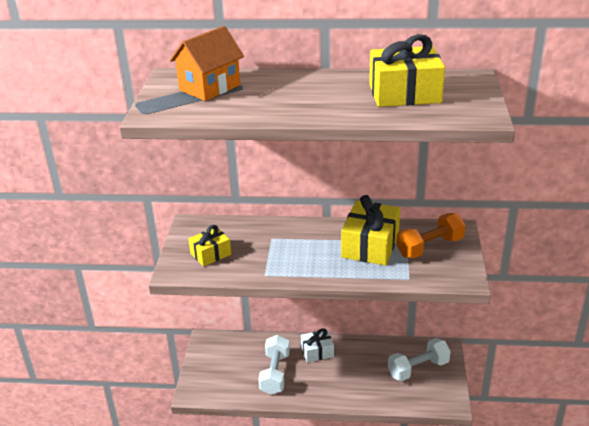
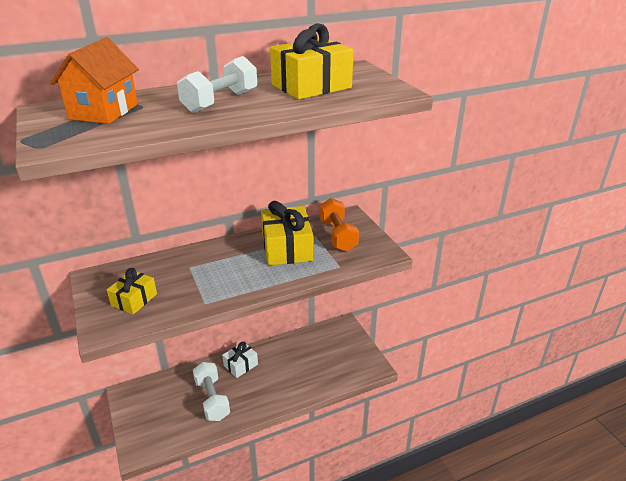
camera: 30 degrees left, 0 degrees up
white dumbbell [388,338,451,381] -> white dumbbell moved to [177,56,257,113]
orange dumbbell [396,213,465,258] -> orange dumbbell turned 45 degrees counterclockwise [319,198,359,252]

